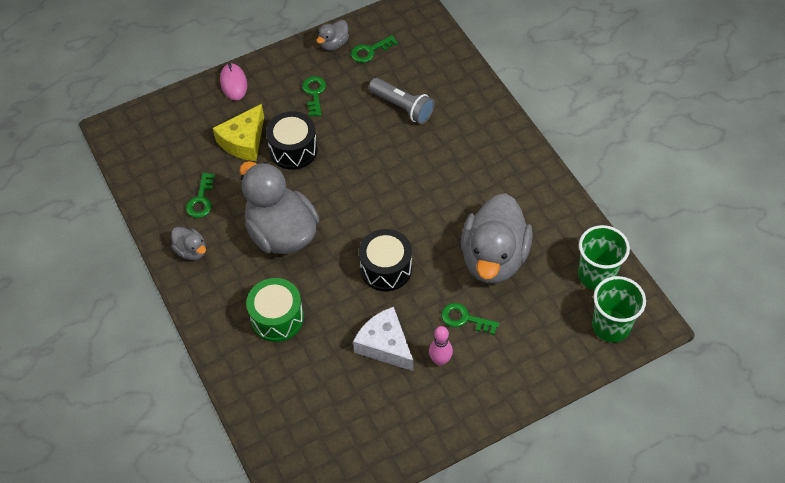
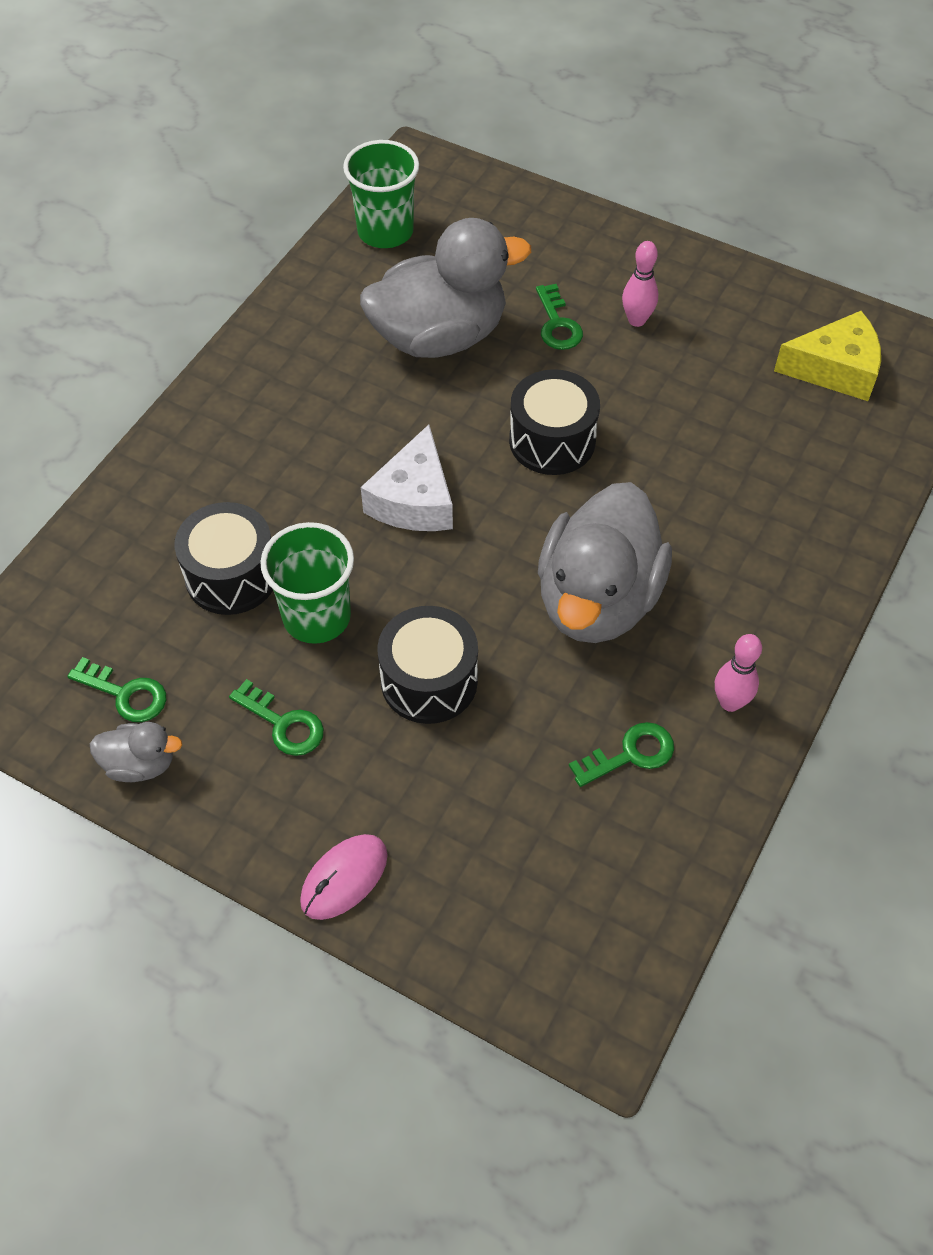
camera: 125 degrees left, 0 degrees up
grey duck [171,227,206,260] -> pink bowling pin [715,634,762,712]
yellow cheese [213,104,264,161] -> yellow cheese moved to [774,311,881,401]
green drum [246,278,304,342] -> none
green key [302,76,326,116] -> green key turned 105 degrees counterclockwise [229,679,324,756]
white cheese [353,307,413,371] -> white cheese moved to [361,425,453,531]
grey flashlight [369,78,435,124] -> black drum [174,502,273,615]
green cup [592,276,646,342] -> green cup moved to [260,522,354,644]

